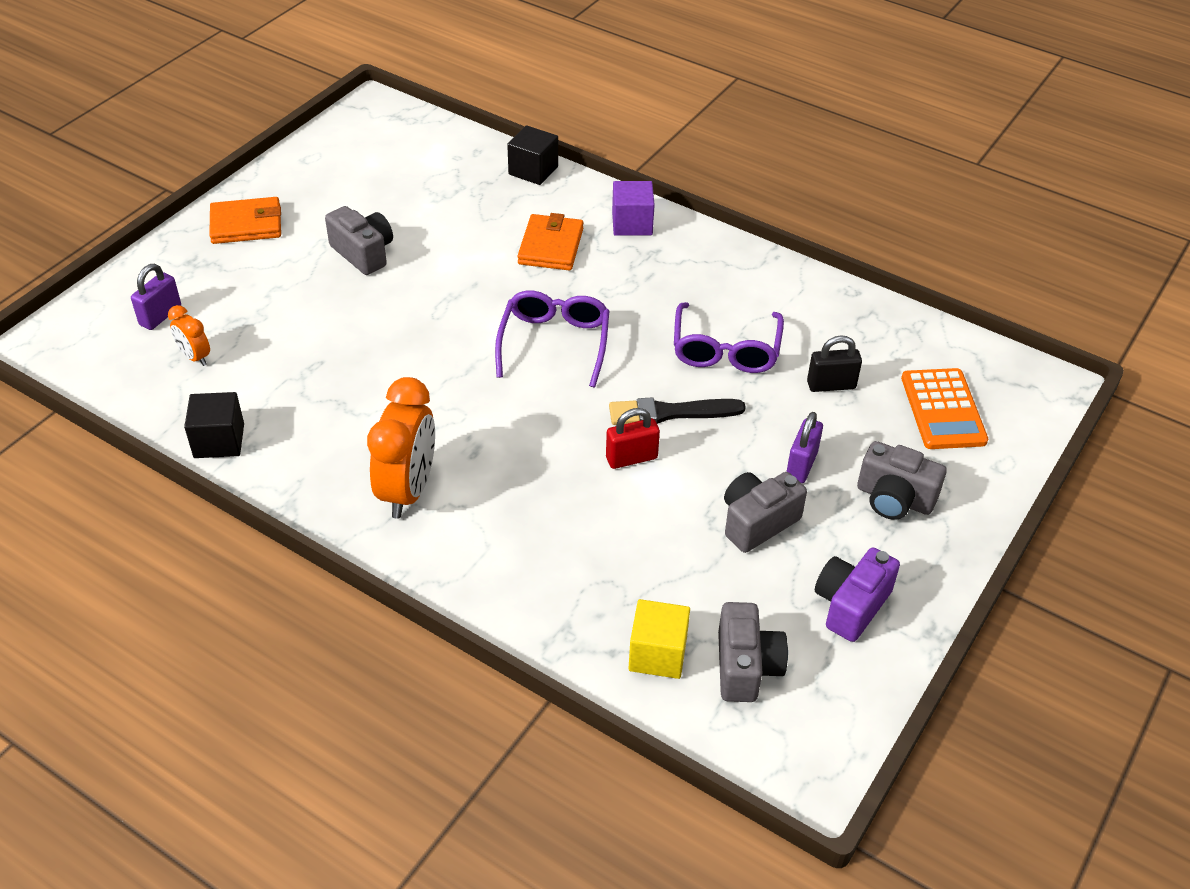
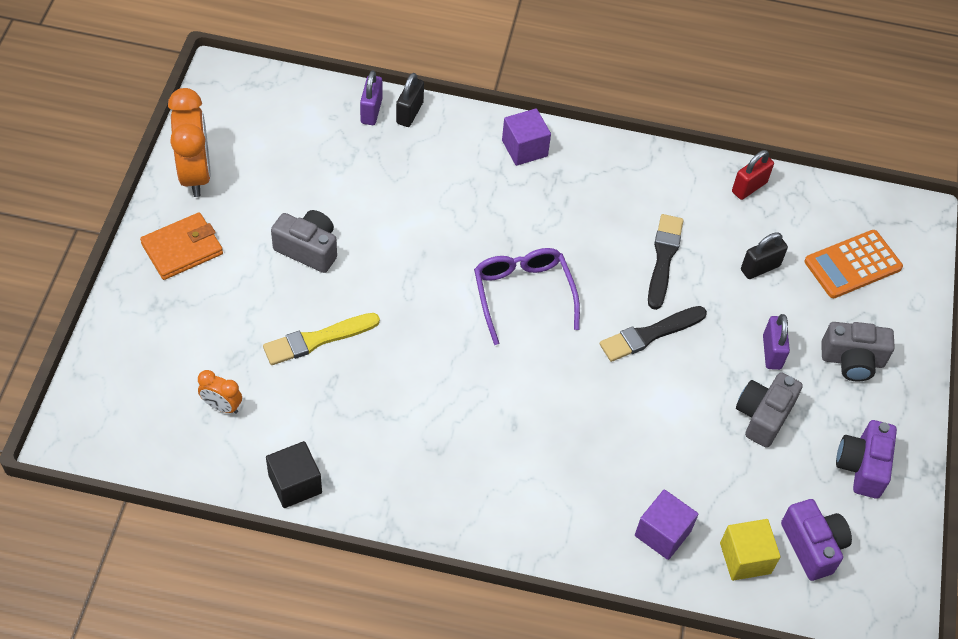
camera: 25 degrees left, 10 degrees up
purple padlock [131,264,181,330] -> purple padlock moved to [360,70,382,125]
orange clock [367,377,435,519] -> orange clock moved to [168,88,211,197]
black cube [507,125,558,185] -> black padlock [396,73,424,127]
orange wallet [517,213,584,271] -> none
red padlock [606,408,660,469] -> red padlock moved to [732,150,774,200]
purple glasses [674,302,784,373] -> black brush [648,214,684,310]
grey camera [718,602,788,702] -> purple camera [781,499,852,581]
orange calculator [901,368,988,449] -> orange calculator turned 90 degrees clockwise [804,230,903,298]
none -> yellow brush [263,313,380,365]
none -> purple cube [635,489,698,560]

